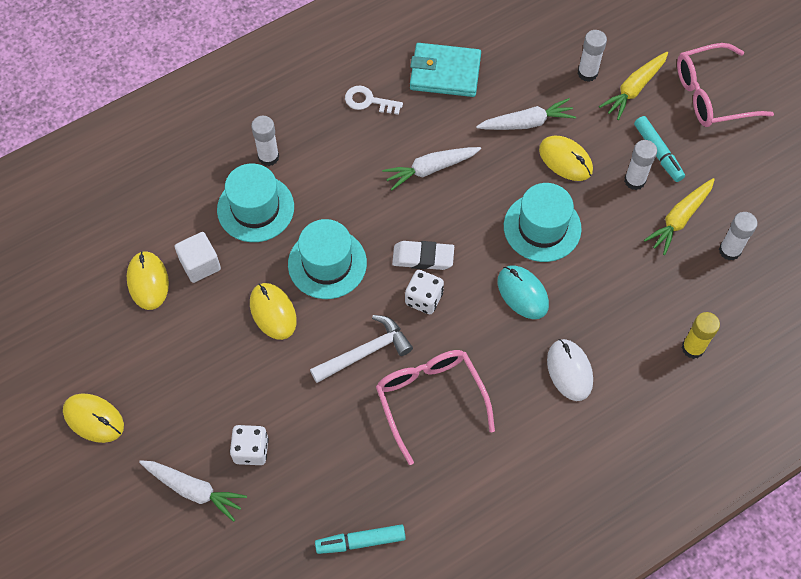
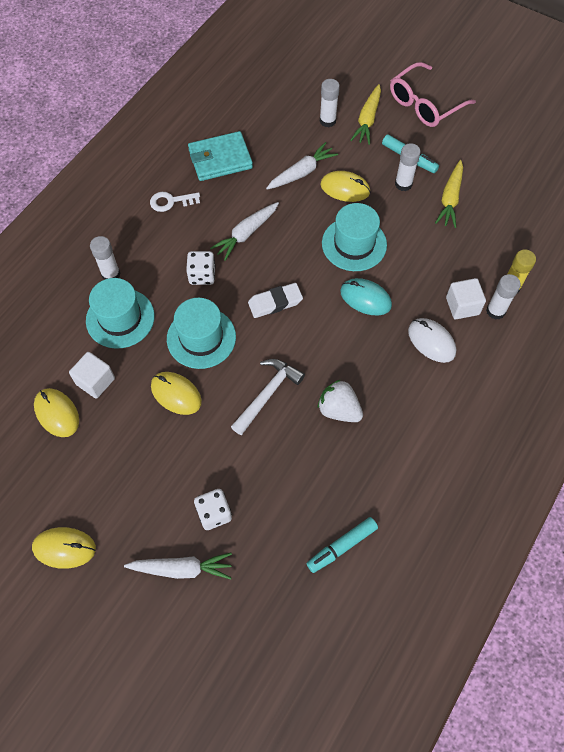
camera: 25 degrees left, 0 degrees up
pink glasses [376,350,495,465] -> white strawberry [318,380,363,422]
white dice [405,270,444,314] -> white dice moved to [186,251,216,285]
white glue stick [719,212,758,261] -> white glue stick moved to [486,274,521,320]
none -> white cube [446,278,486,319]

